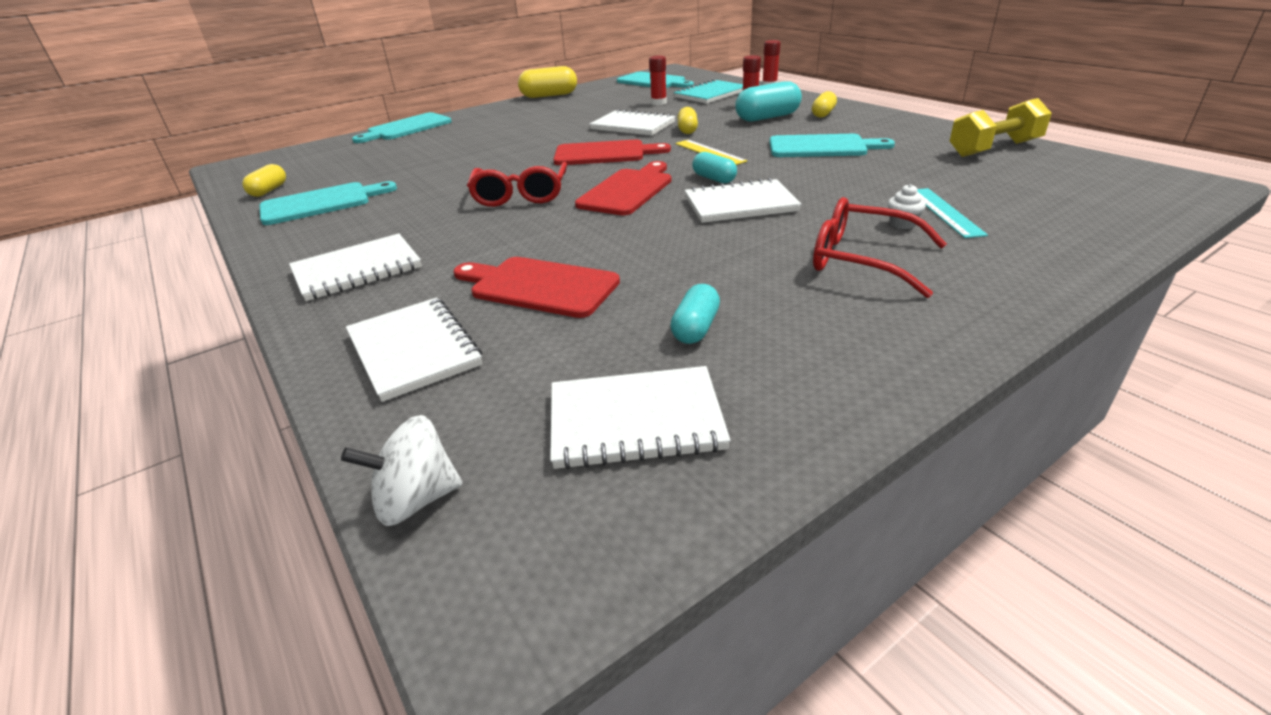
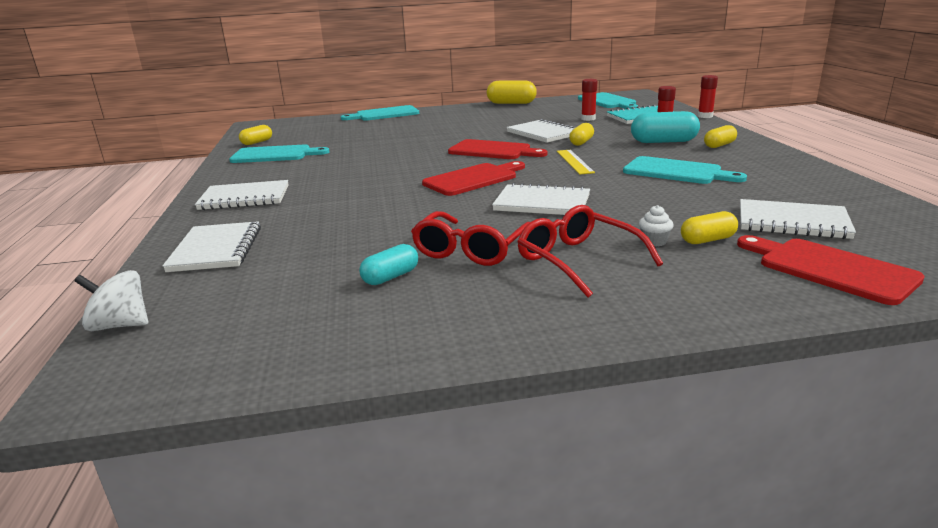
camera: 25 degrees right, 10 degrees down
red cutting board [454,257,620,318] -> red cutting board moved to [737,235,925,305]
red glasses [467,162,567,207] -> red glasses moved to [411,211,530,266]
white notebook [550,366,731,470] -> white notebook moved to [740,199,856,239]
turquoise capsule [692,152,737,184] -> none
turquoise ruler [917,188,988,238] -> yellow capsule [681,211,738,244]
yellow dumbbell [950,98,1052,157] -> none

